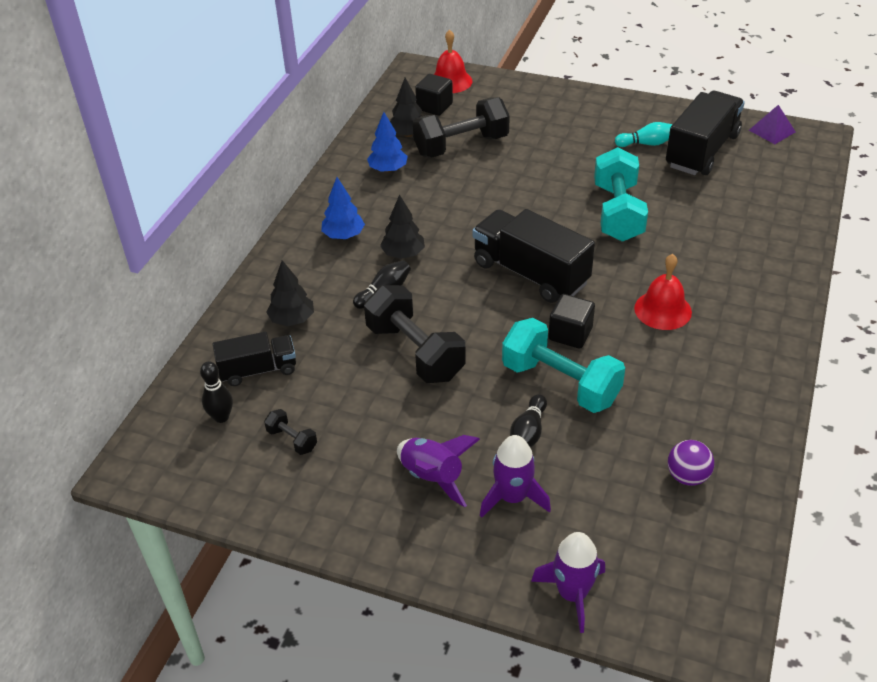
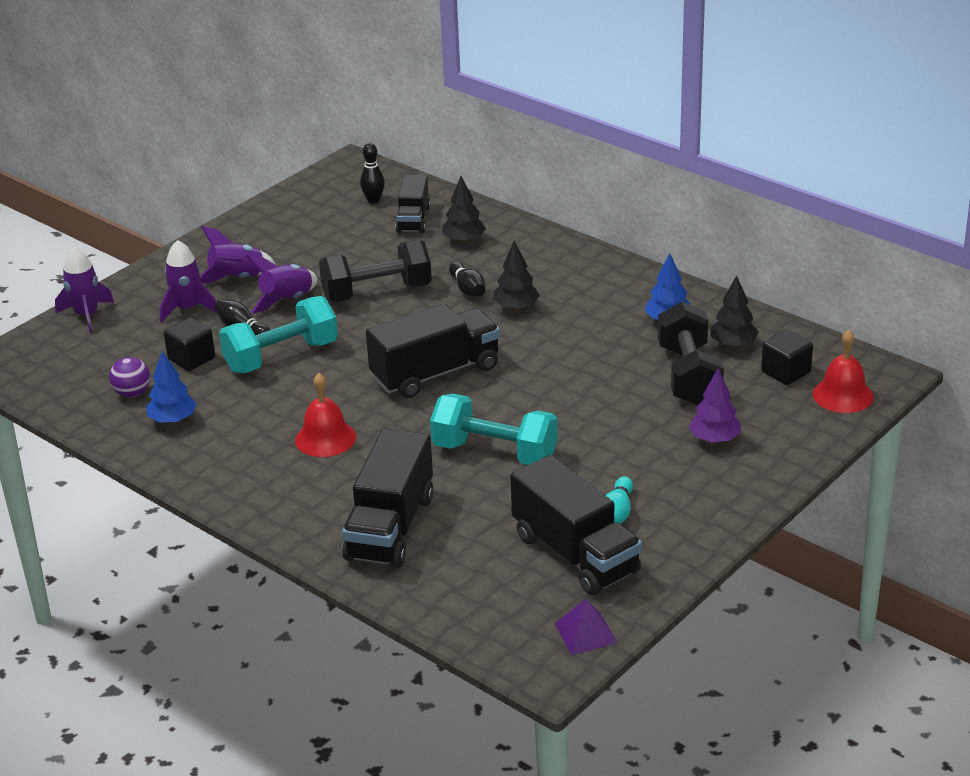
camera: 110 degrees right, 10 degrees down
black dumbbell [264,409,317,455] -> none
blue tree [321,177,365,239] -> blue tree moved to [146,351,197,424]
black cube [548,294,595,349] -> black cube moved to [164,317,215,371]
none -> purple rocket [246,254,317,314]
none -> black truck [342,428,433,568]
none -> purple tree [689,369,741,443]

